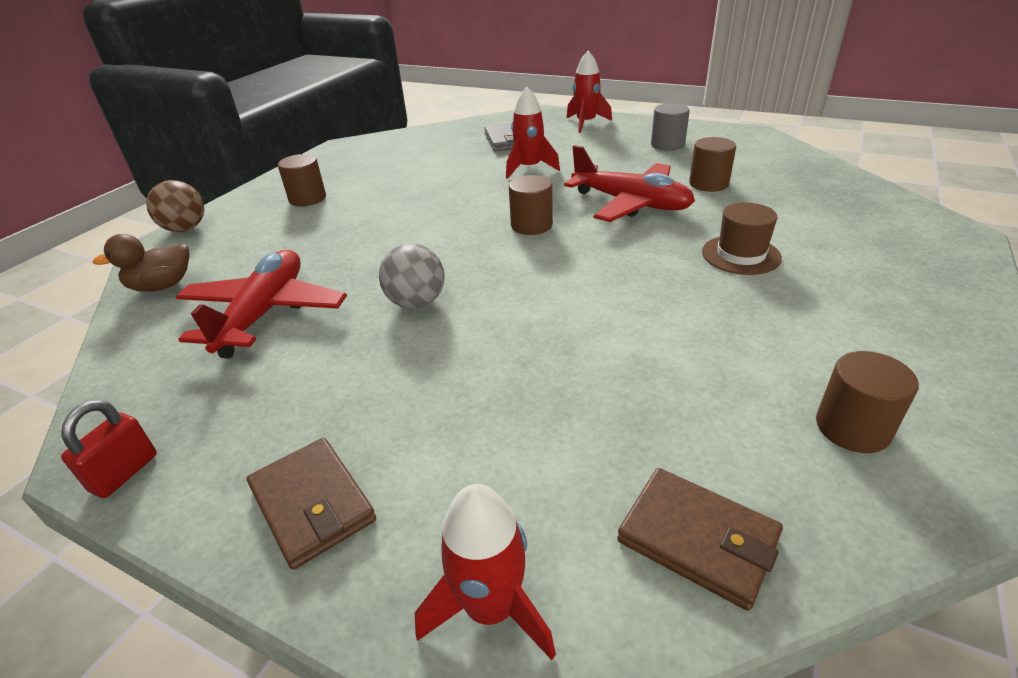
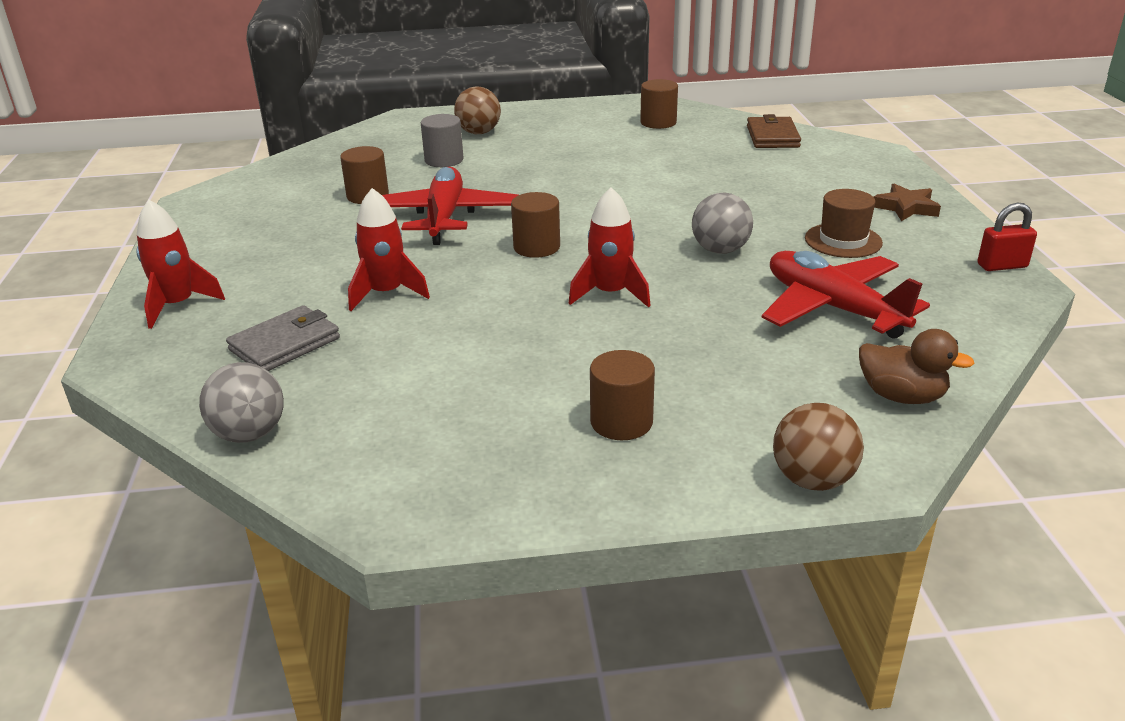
camera: 125 degrees left, 5 degrees down
red plane [176,250,347,358] -> red plane turned 75 degrees clockwise [762,251,930,339]
brown wallet [247,438,376,570] -> brown star [873,184,941,221]
red rocket [415,484,556,660] -> red rocket moved to [569,187,651,308]
grey cylinder [651,103,690,151] -> grey cylinder moved to [421,114,464,167]
brown hat [702,202,782,275] -> brown hat moved to [805,189,883,258]
none -> grey ball [199,362,284,443]
none -> brown ball [454,87,501,134]

